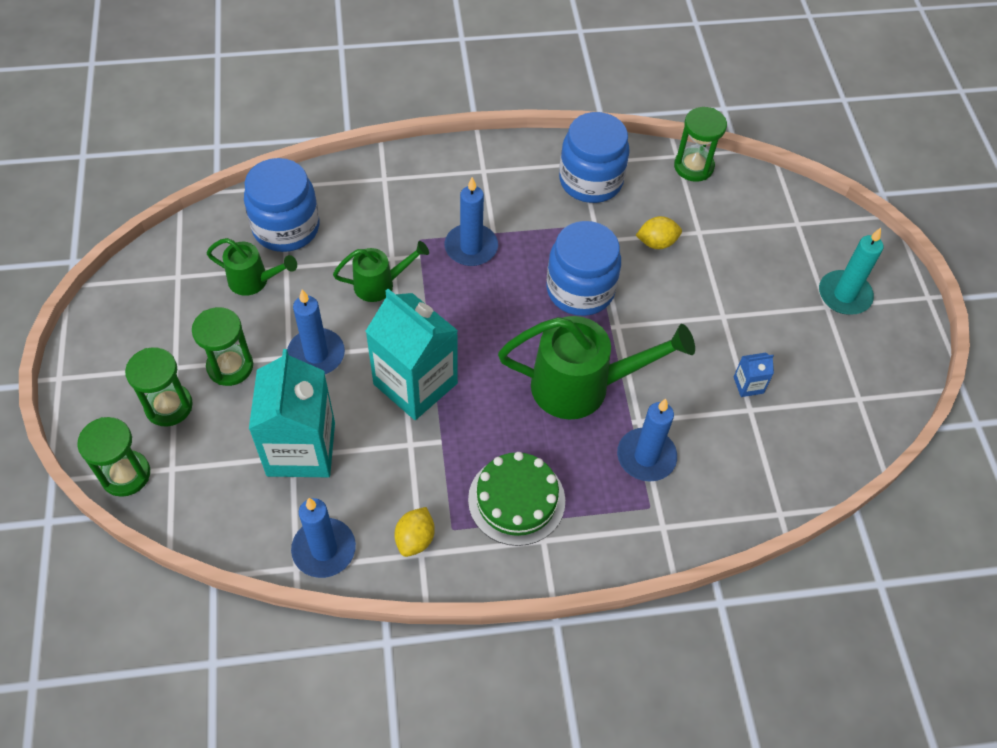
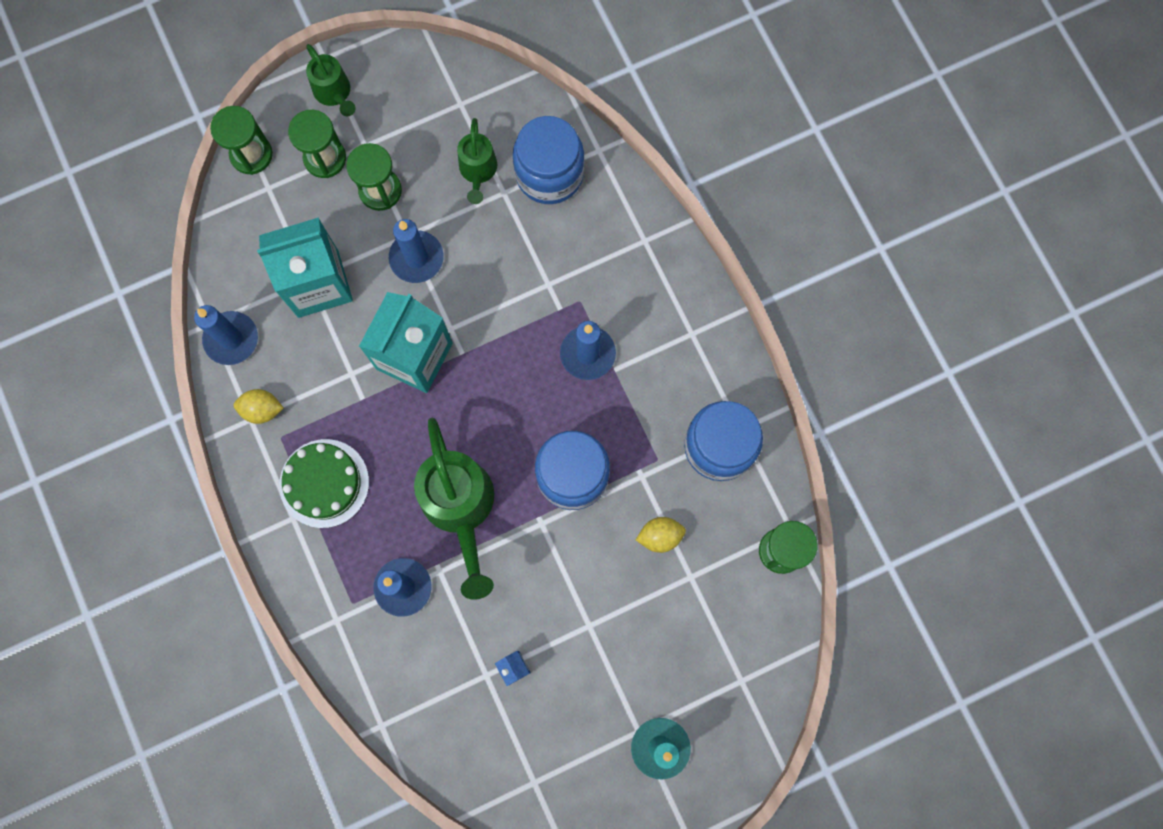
camera: 75 degrees right, 20 degrees up
green watering can [333,241,429,302] -> green watering can moved to [306,44,356,117]
yellow lemon [636,216,682,249] -> yellow lemon turned 75 degrees counterclockwise [636,517,686,553]

